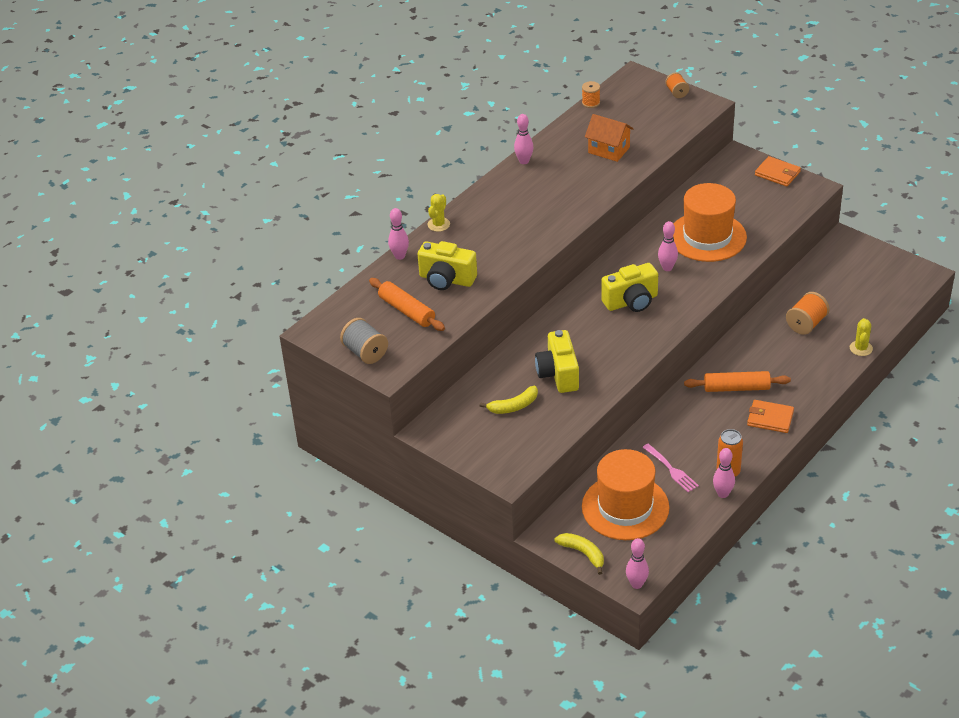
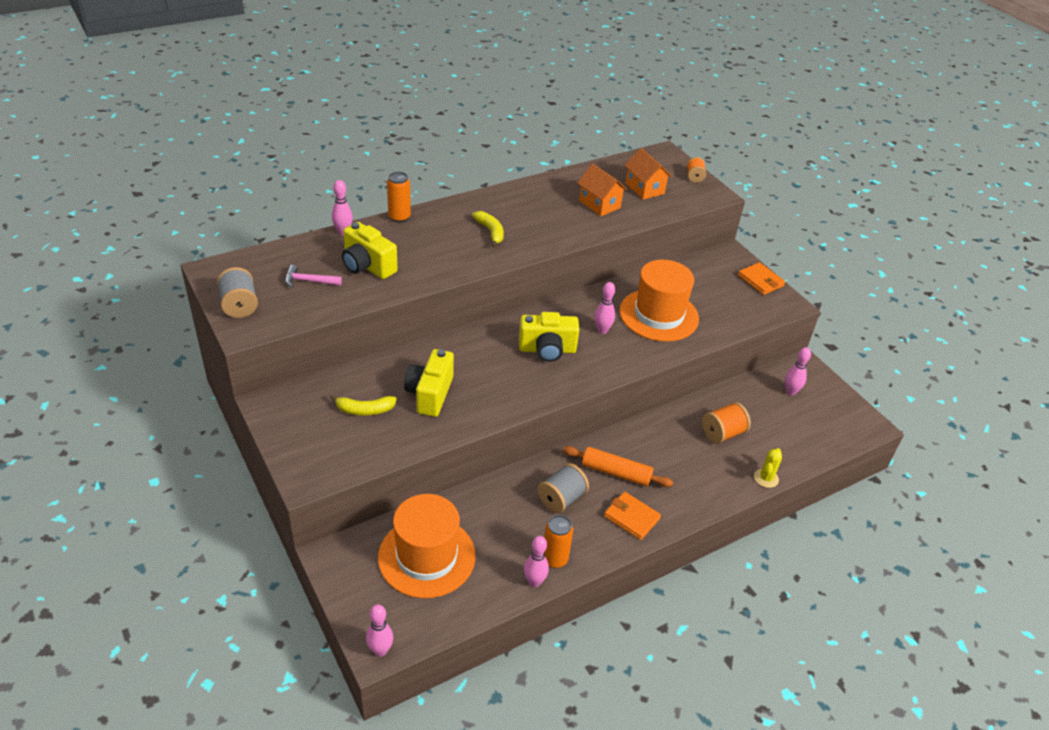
camera: 15 degrees right, 0 degrees up
orange rolling pin [369,278,445,331] -> pink hammer [285,265,342,288]
yellow cactus [428,194,450,232] -> orange can [387,172,411,223]
pink bowling pin [514,114,533,164] -> pink bowling pin moved to [785,347,811,395]
yellow banana [554,533,604,575] -> yellow banana moved to [472,211,504,247]
orange spool [582,81,600,108] -> none
pink fork [642,444,699,492] -> none
none -> grey spool [538,463,589,513]
none -> orange house [624,148,672,200]

